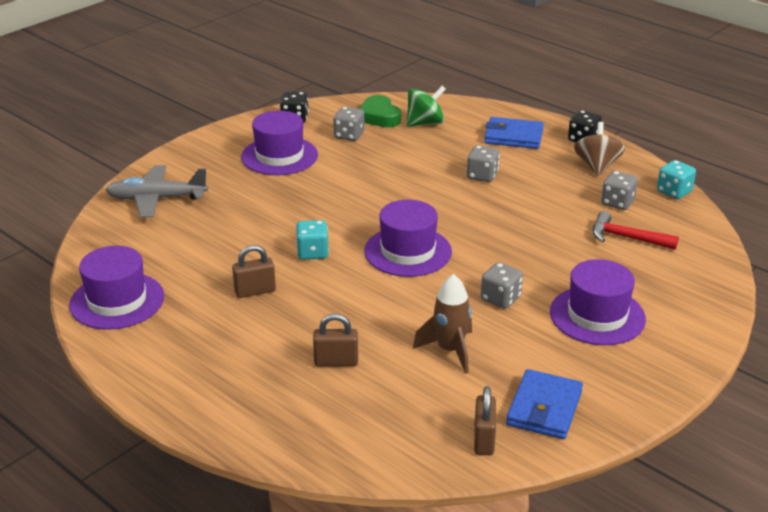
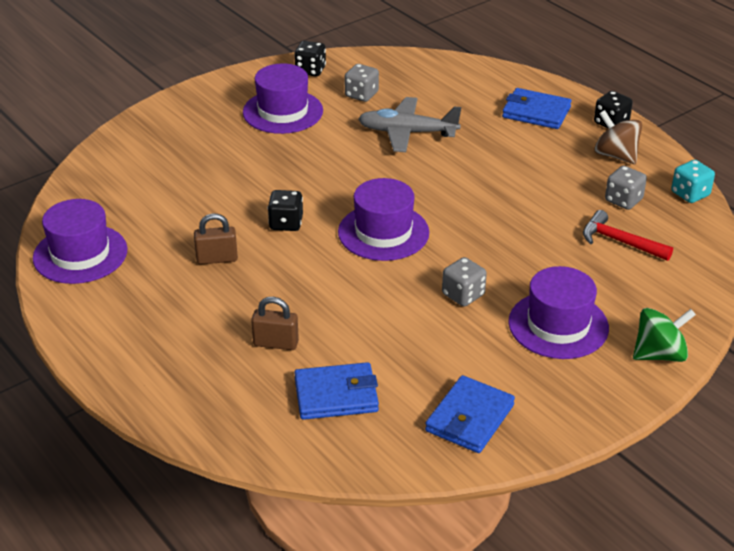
camera: 10 degrees right, 5 degrees up
grey plane [106,165,208,217] -> grey plane moved to [358,97,461,152]
turquoise dice [296,220,329,260] -> black dice [268,190,303,231]
green heart [360,95,401,127] -> none
green spinning top [406,86,446,127] -> green spinning top moved to [633,308,696,362]
brown rocket [413,274,472,374] -> none
grey dice [467,145,500,182] -> none
brown padlock [474,386,496,455] -> none
brown spinning top [574,122,625,176] -> brown spinning top turned 60 degrees counterclockwise [594,110,642,164]
none -> blue wallet [294,362,379,420]

